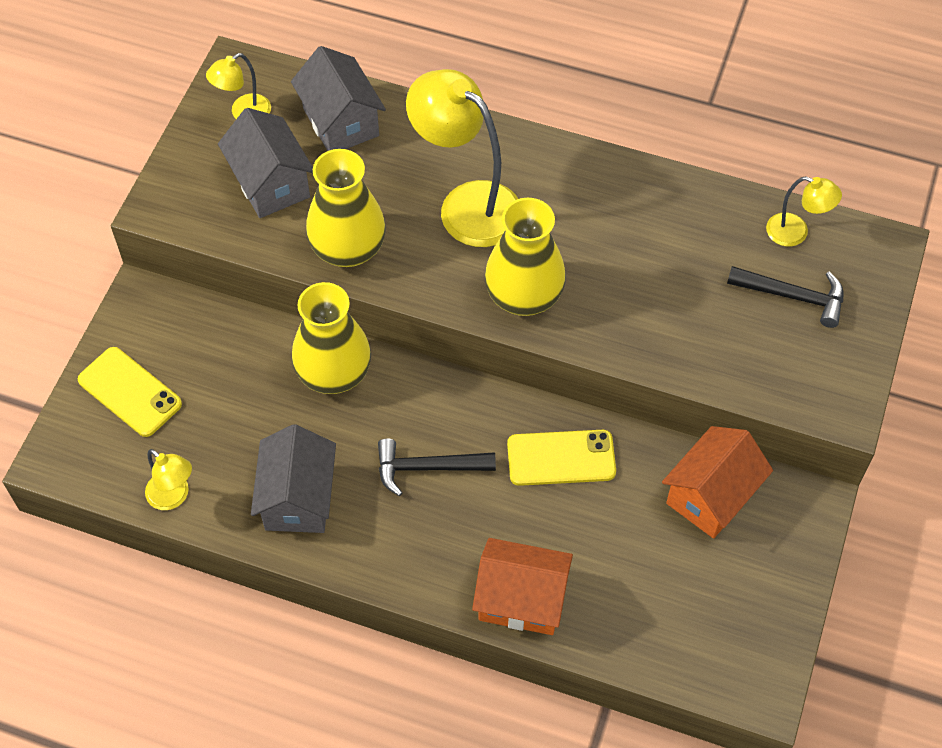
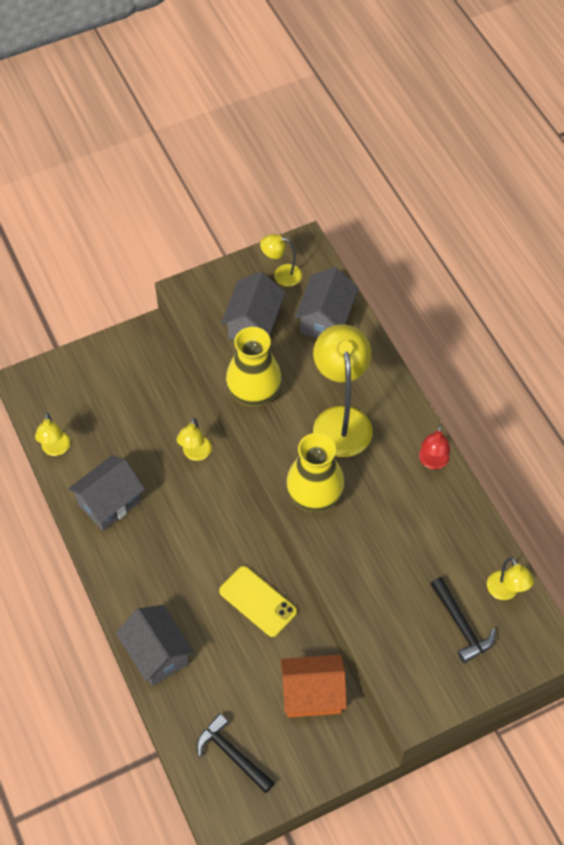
camera: 45 degrees right, 0 degrees up
yellow phone [78,347,182,437] -> none
yellow vase [292,282,371,394] -> yellow lamp [177,418,212,461]
black hammer [378,439,496,496] -> black hammer moved to [196,714,275,793]
orange house [472,538,573,635] -> grey house [116,605,194,686]
none -> red lamp [419,425,450,469]

